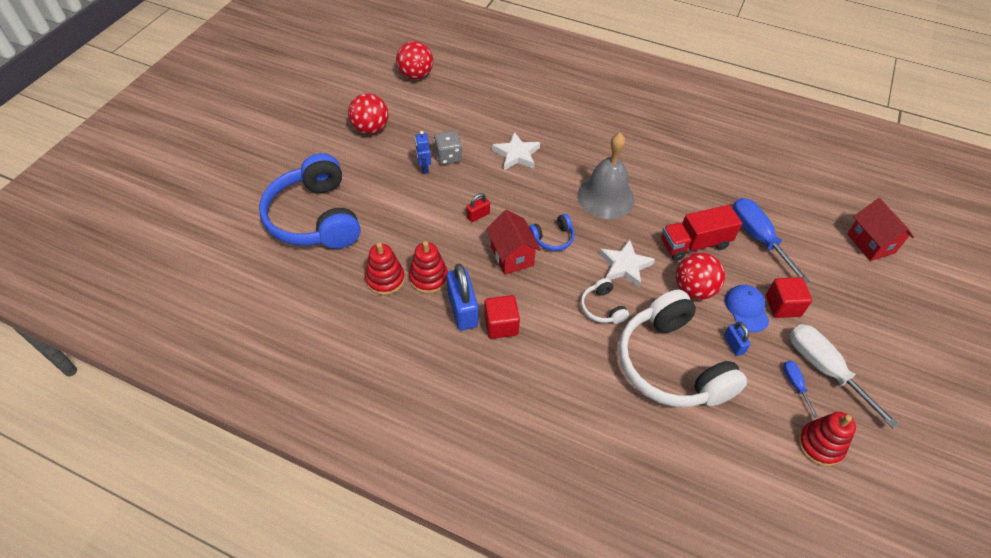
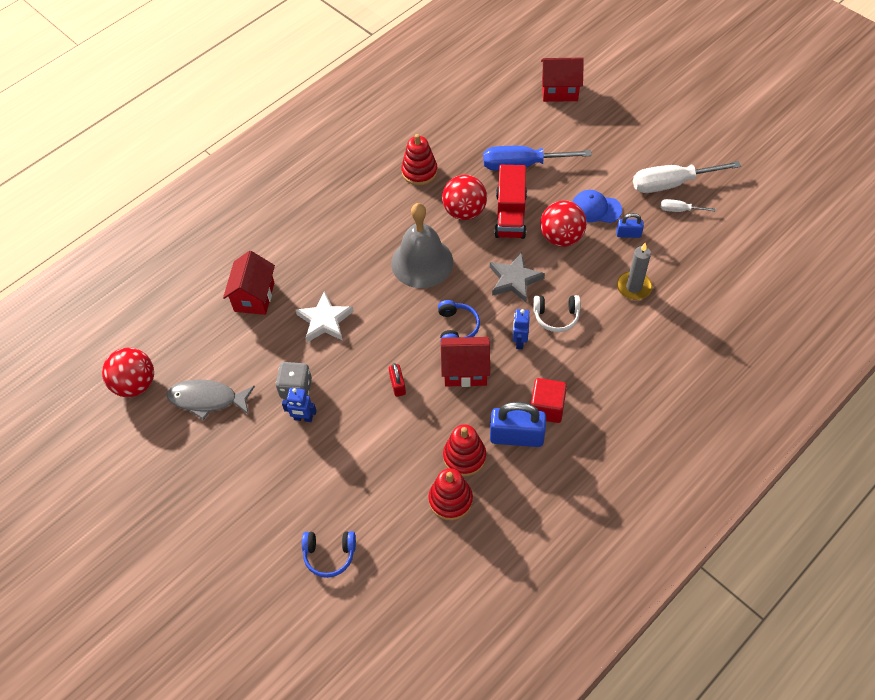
camera: 65 degrees left, 5 degrees up
blue headphones [259,153,361,249] -> blue headphones [302,531,356,578], size x0.42
red ball [348,93,389,134] -> red ball moved to [442,175,487,220]
white star [599,239,655,288] -> grey star [490,252,545,302]
white headphones [618,290,747,407] -> grey candle [617,243,652,300]
red cube [766,277,812,318] -> none
blue screwdriver [783,361,818,418] -> white screwdriver [660,199,716,212]
red stacking toy [798,412,856,467] -> red stacking toy moved to [401,134,438,185]
none -> grey fish [167,380,255,420]
none -> red house [223,251,275,315]
none -> blue robot [513,309,530,349]

